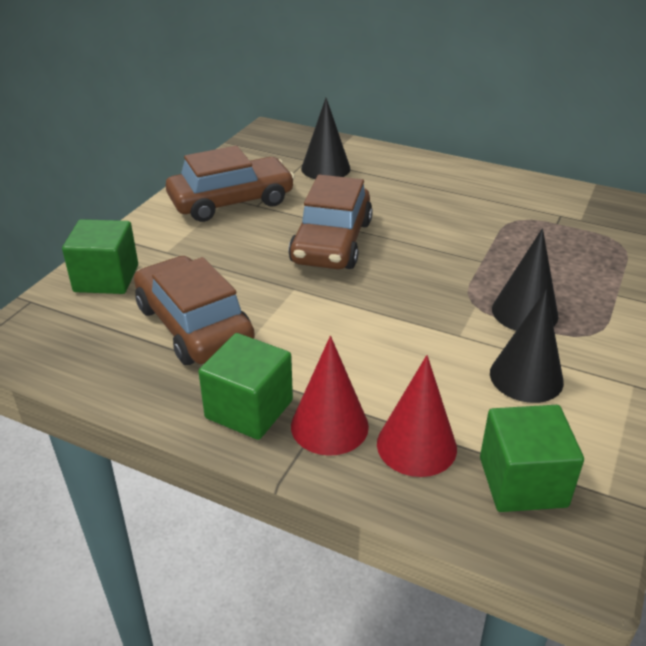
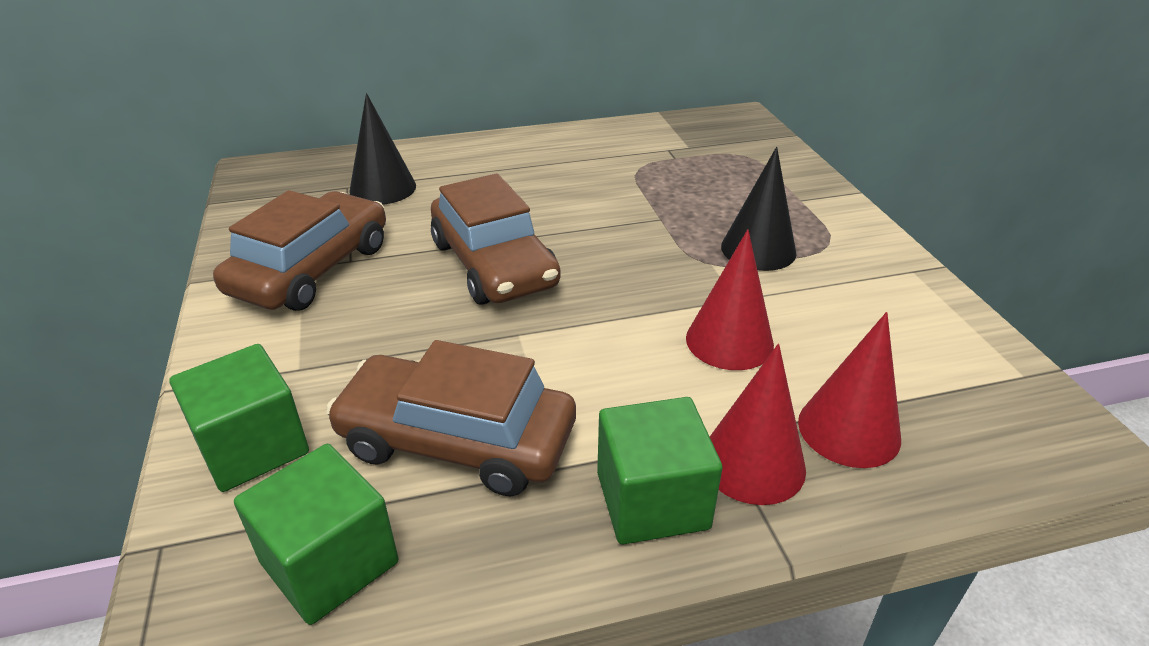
camera: 40 degrees left, 0 degrees up
green cube [480,405,584,512] -> green cube moved to [234,444,399,625]
black cone [490,289,564,403] -> none
none -> red cone [686,229,774,370]

